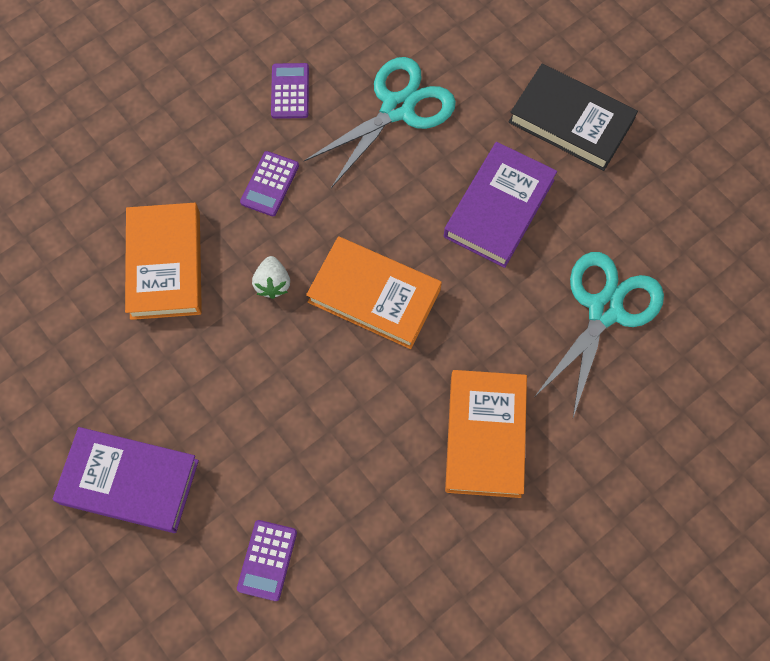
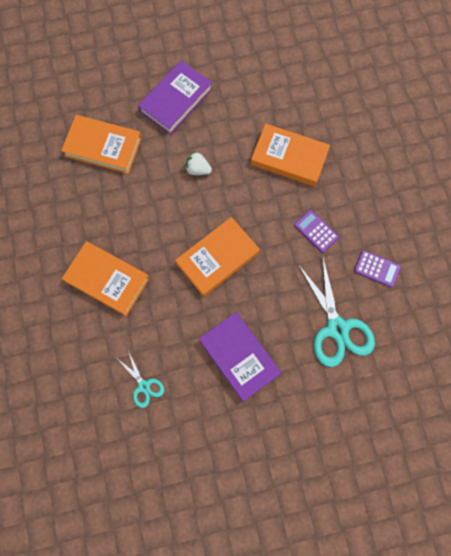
camera: 115 degrees right, 5 degrees up
purple calculator [237,520,297,601] -> orange book [61,115,142,174]
white strawberry [252,256,290,299] -> white strawberry moved to [185,152,212,175]
black book [509,64,638,171] -> none
turquoise scissors [535,252,664,418] -> turquoise scissors [118,350,164,408], size x0.52

